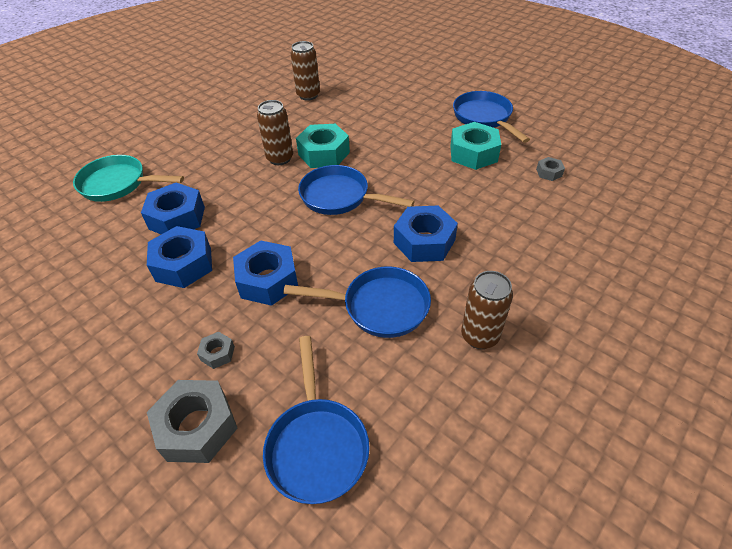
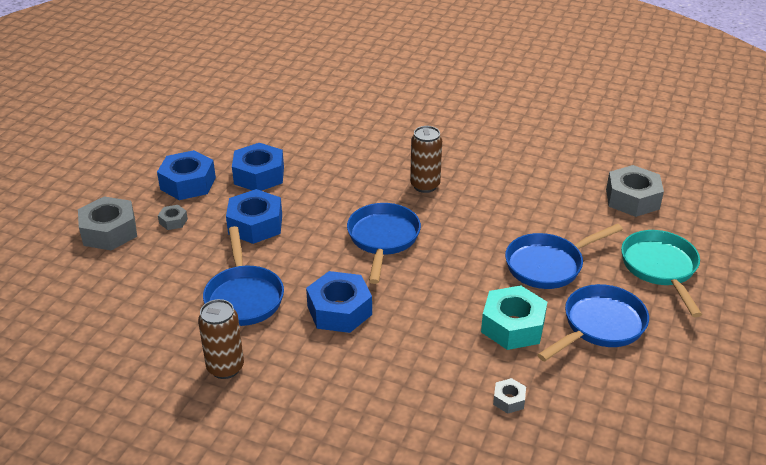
camera: 70 degrees right, 10 degrees down
turquoise pan [73,155,184,202] -> turquoise pan moved to [621,230,702,317]
blue nut [141,182,205,234] -> blue nut moved to [157,150,216,200]
blue pan [263,336,370,504] -> blue pan moved to [505,224,623,289]
brown can [291,41,320,101] -> none
turquoise nut [296,124,350,168] -> none
none -> grey nut [606,165,664,217]

